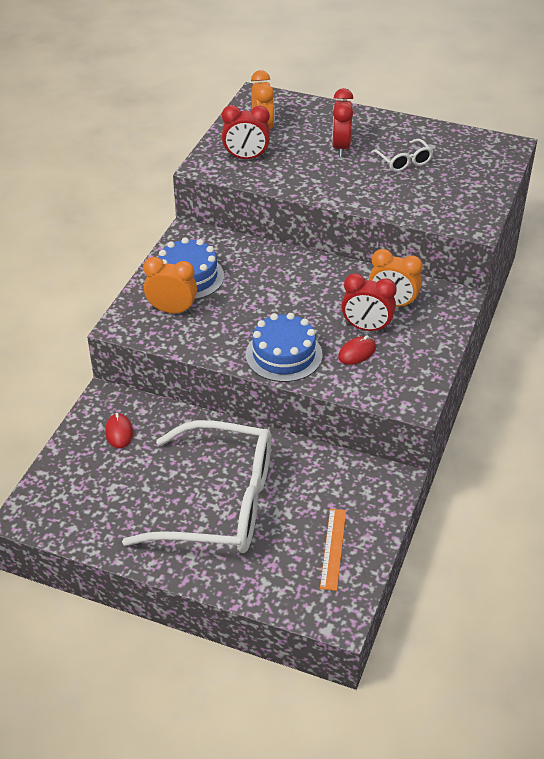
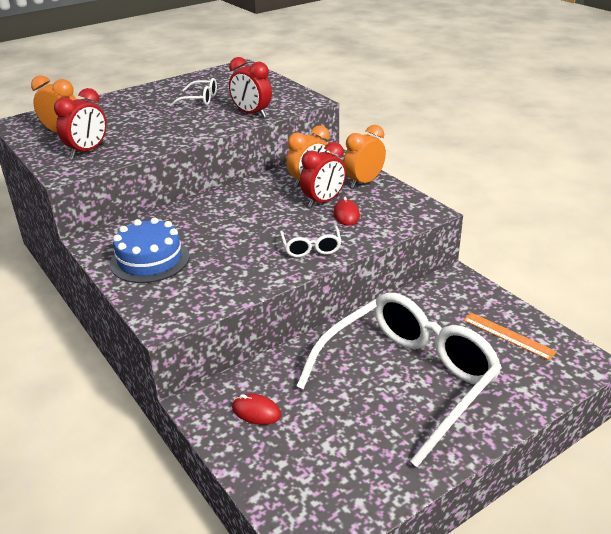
camera: 55 degrees left, 10 degrees down
orange clock [143,257,197,314] -> orange clock moved to [344,125,386,188]
blue cake [246,313,323,382] -> white glasses [280,225,341,257]
red clock [332,88,353,157] -> red clock moved to [229,57,272,118]

